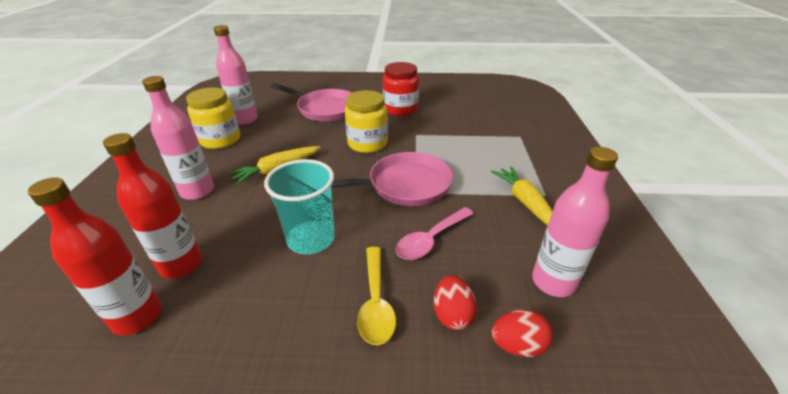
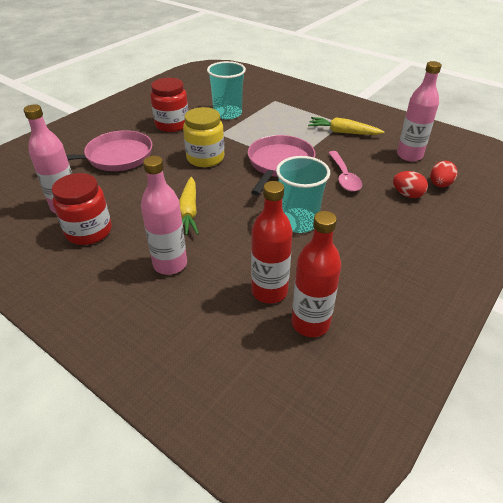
camera: 55 degrees left, 5 degrees up
yellow jar [186,87,240,149] -> red jar [52,173,112,245]
yellow spoon [357,247,396,345] -> none
none -> turquoise cup [207,61,246,119]

